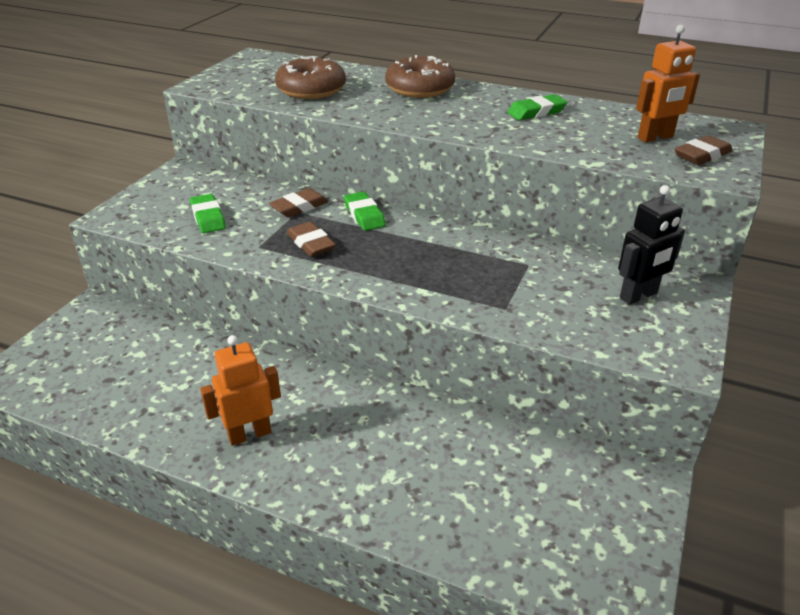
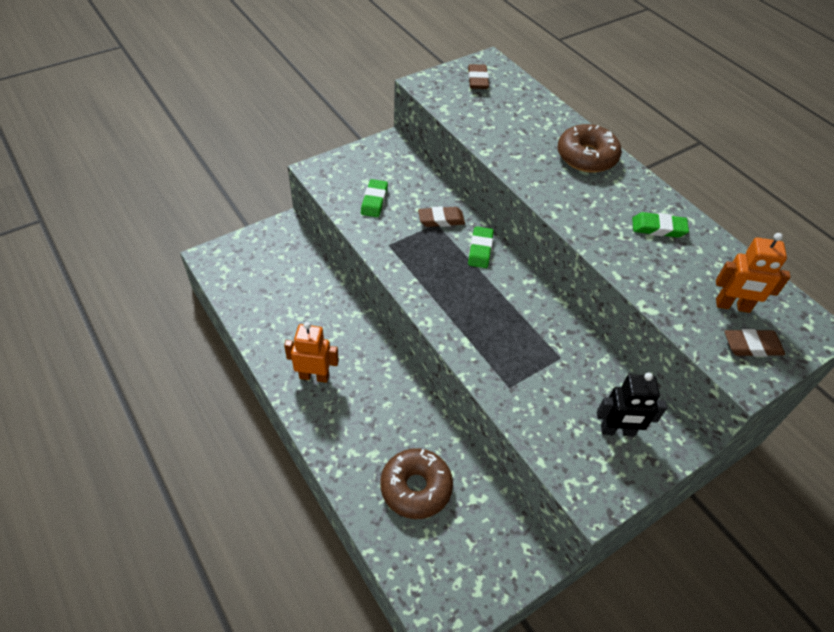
camera: 30 degrees right, 15 degrees up
brown donut [275,56,346,99] -> brown donut moved to [380,448,453,519]
brown eraser [287,222,336,257] -> brown eraser moved to [468,64,489,89]

